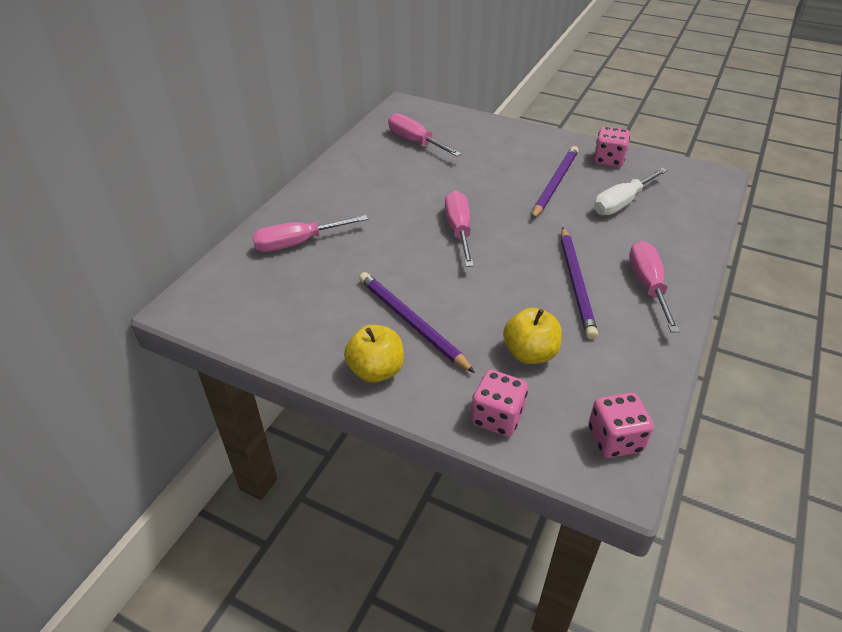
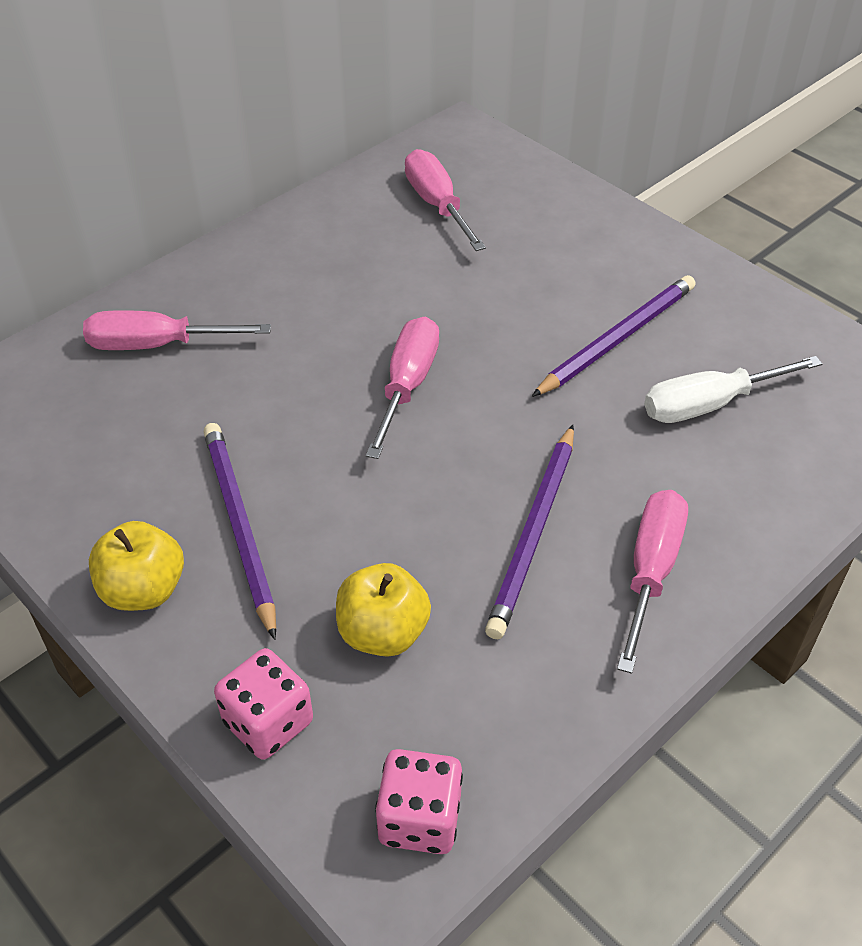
camera: 20 degrees right, 5 degrees up
pink dice [594,126,630,167] -> none

